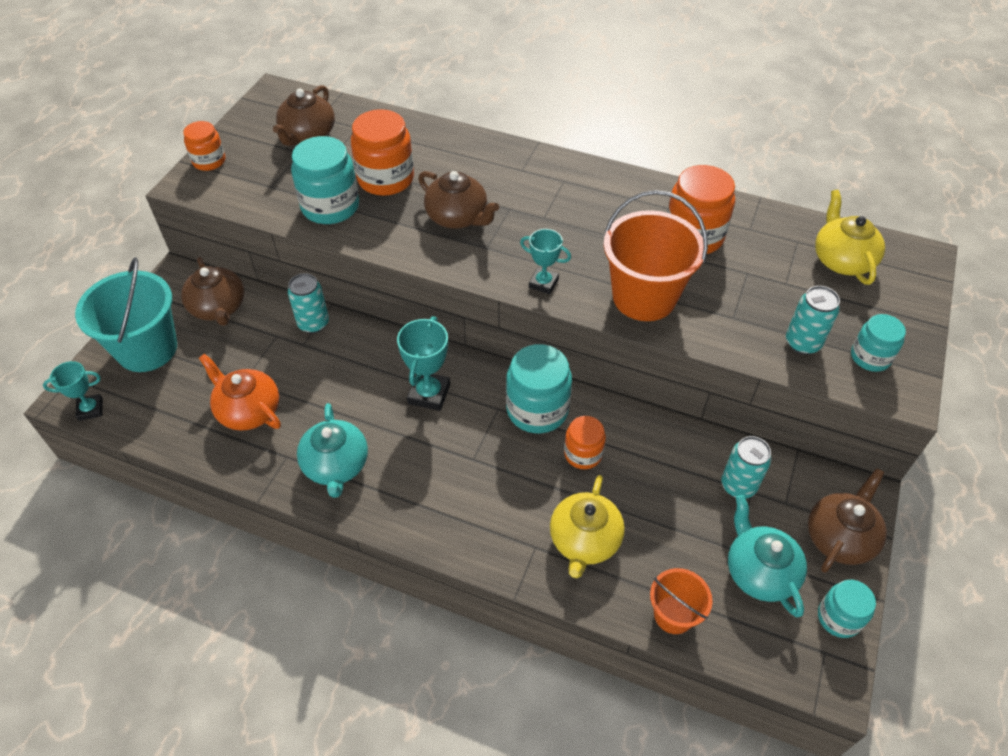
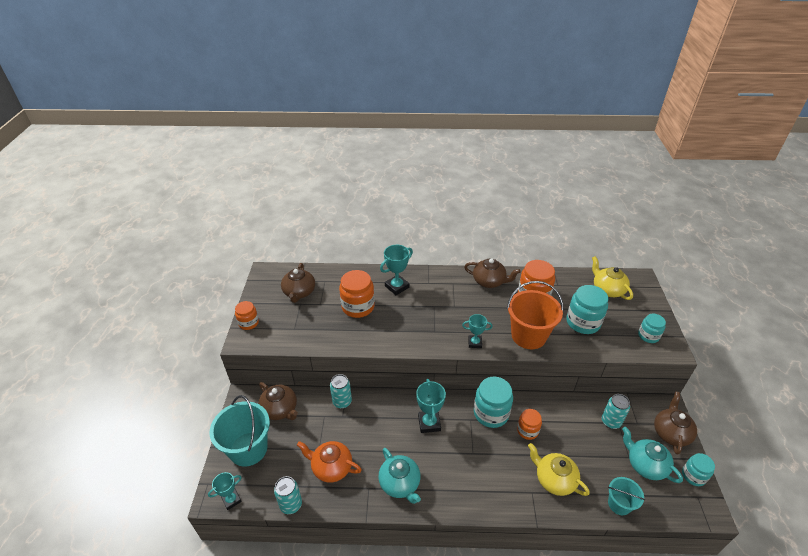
camera: 20 degrees left, 10 degrees down
turquoise jar [291,136,359,224] -> turquoise jar moved to [566,285,608,334]
brown teapot [418,171,499,229] -> brown teapot moved to [464,258,521,288]
yellow teapot [550,475,625,578] -> yellow teapot turned 135 degrees clockwise [528,443,590,496]
orange bucket [650,568,713,634] -> turquoise bucket [608,477,645,515]
turquoise can [786,286,840,355] -> turquoise can moved to [274,476,302,514]
none -> turquoise trophy [380,245,413,295]

